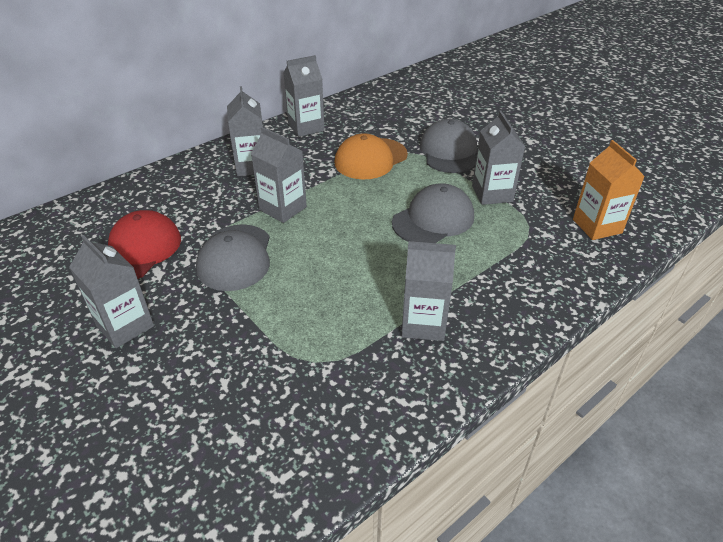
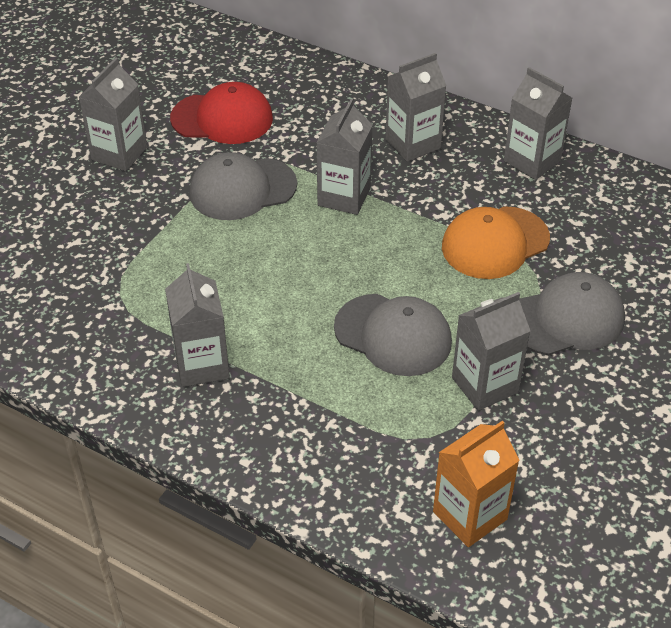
camera: 70 degrees right, 5 degrees up
orange cap [335,133,408,179] -> orange cap turned 60 degrees counterclockwise [442,206,550,279]

